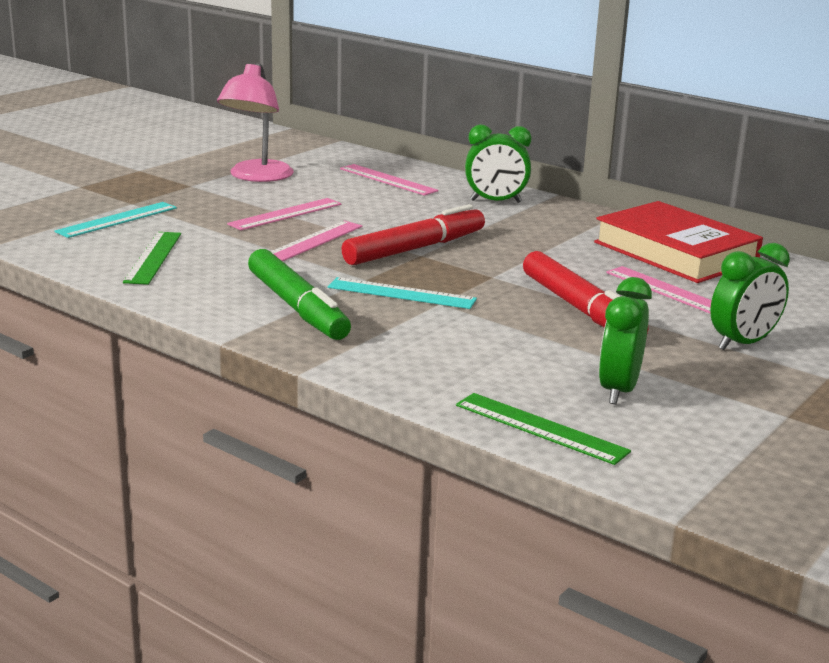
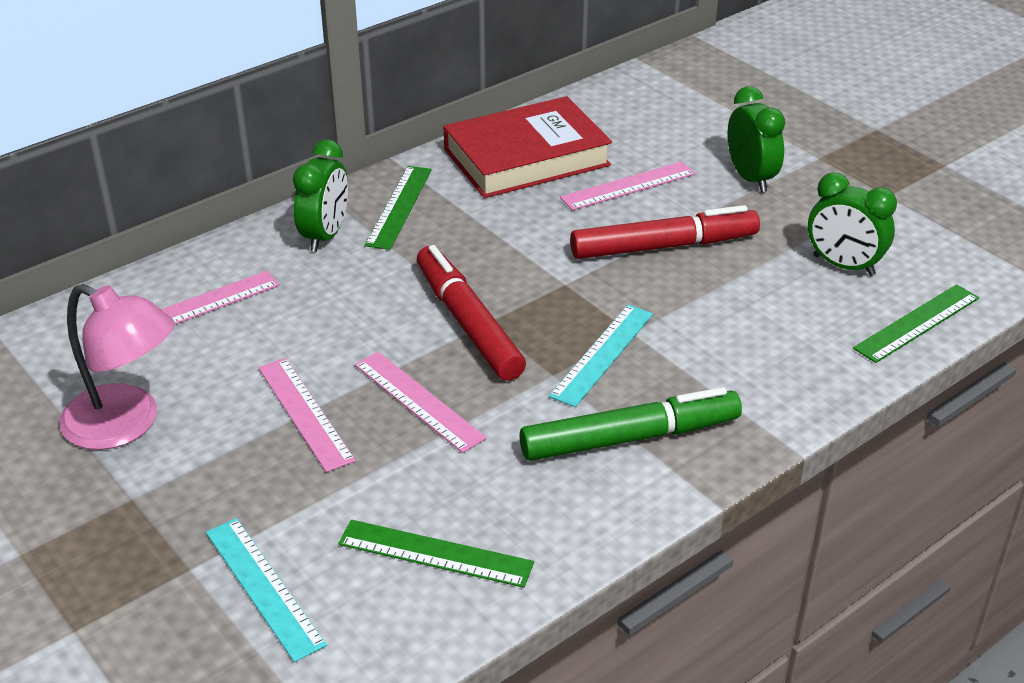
camera: 75 degrees left, 15 degrees up
none -> green ruler [365,166,432,250]

